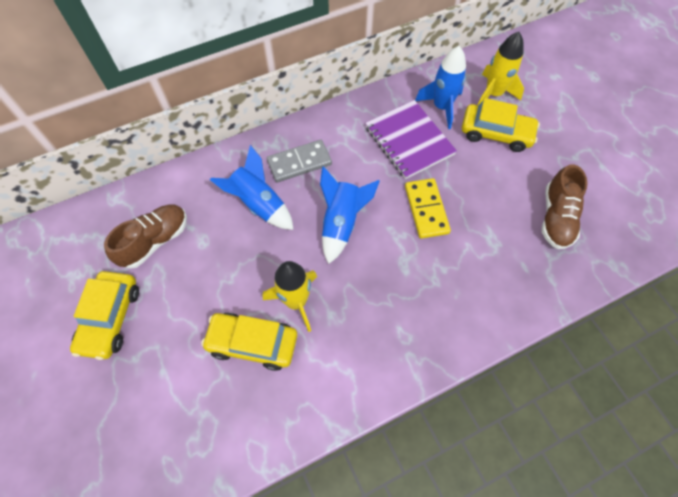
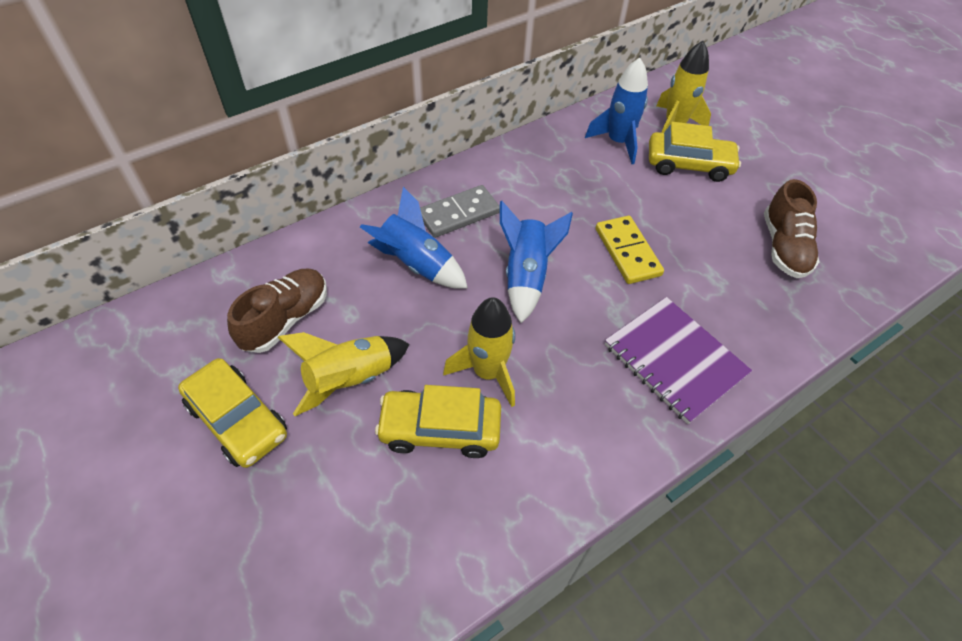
camera: 10 degrees left, 10 degrees down
yellow car [70,271,139,360] -> yellow car turned 45 degrees counterclockwise [178,358,287,468]
purple notebook [365,100,457,179] -> purple notebook moved to [605,297,752,424]
none -> yellow rocket [277,332,409,416]

